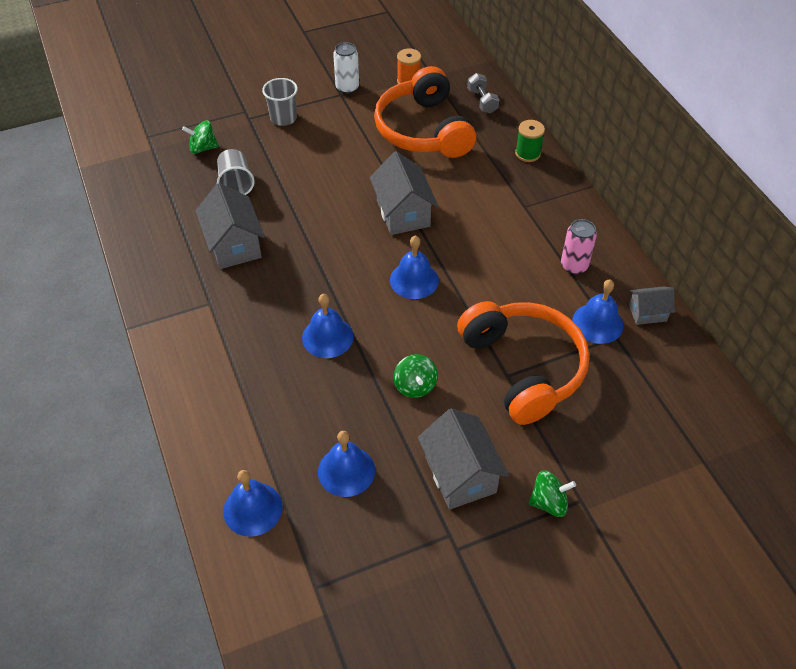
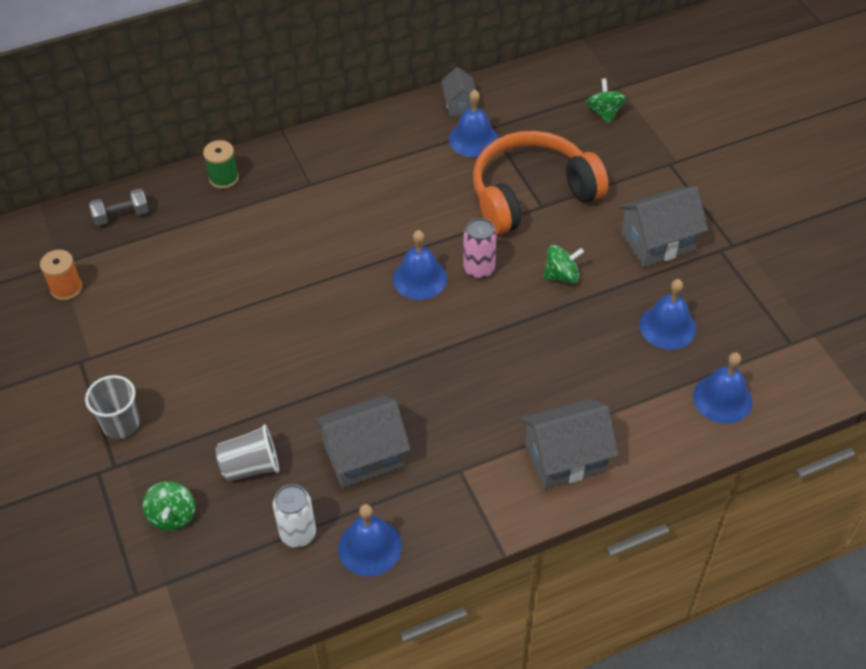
camera: 90 degrees left, 0 degrees up
blue bell [302,294,354,358] -> blue bell moved to [338,504,402,576]
white can [333,42,359,94] -> white can moved to [273,484,316,548]
grey house [370,152,438,235] -> grey house moved to [521,399,618,489]
orange headphones [374,66,476,158] -> none
green spinning top [529,470,576,517] -> green spinning top moved to [586,78,627,124]
pink can [561,219,597,274] -> pink can moved to [463,218,496,279]

